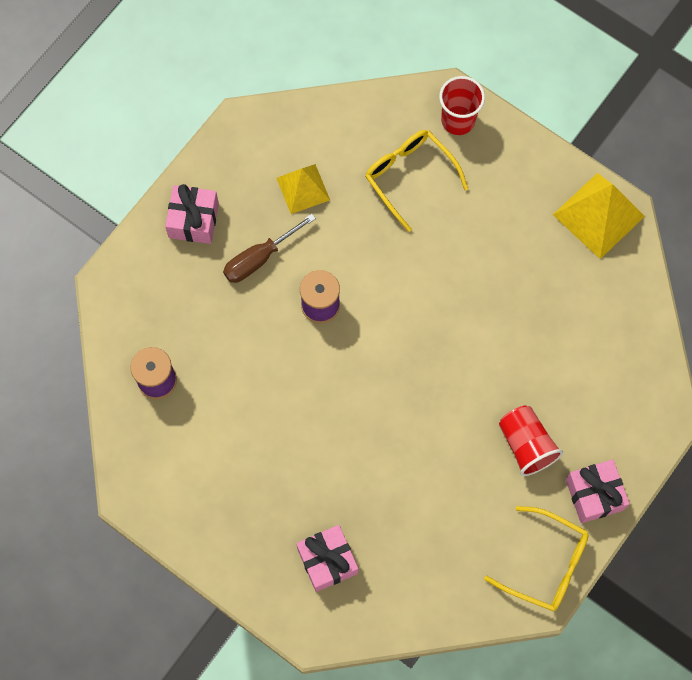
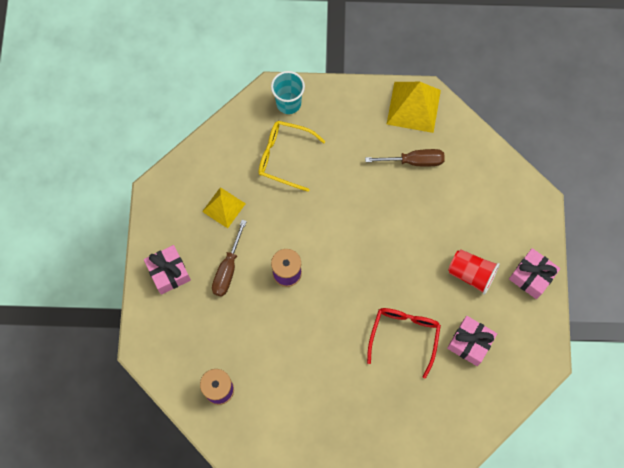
camera: 35 degrees left, 0 degrees up
pink gift [296,525,358,592] -> pink gift moved to [447,316,497,366]
red cup [439,76,485,135] -> turquoise cup [271,71,305,114]
yellow glasses [484,506,589,611] -> none
none -> brown screwdriver [365,149,445,166]
none -> red glasses [367,308,441,378]

